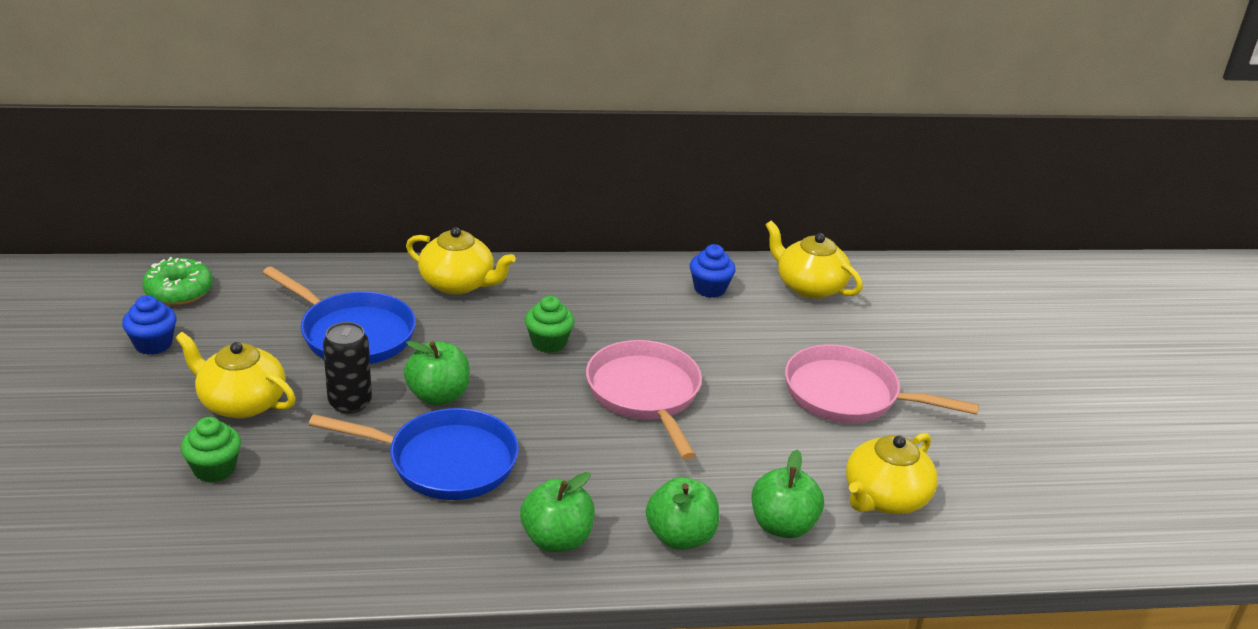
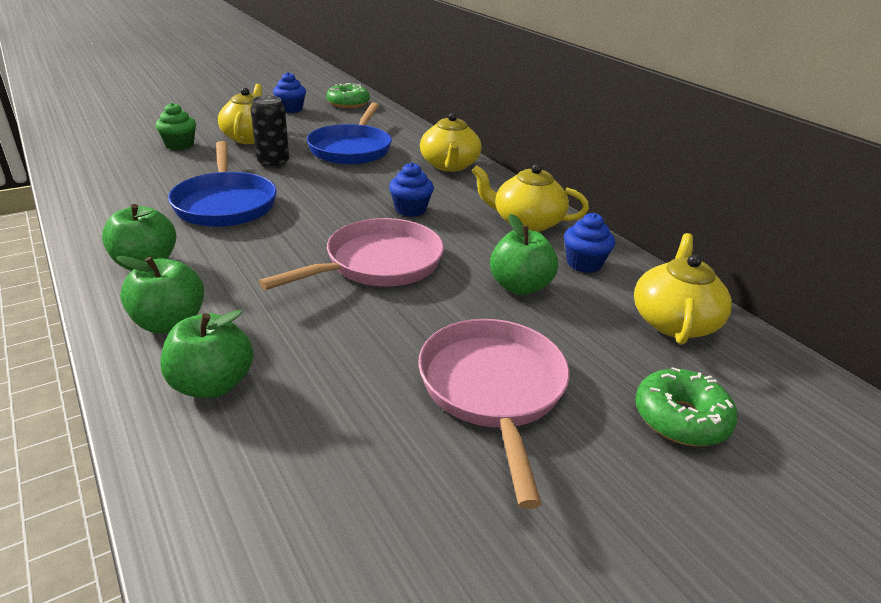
camera: 65 degrees right, 0 degrees up
green apple [404,341,470,405] -> green apple moved to [490,214,558,295]
green cupcake [525,296,575,353] -> blue cupcake [389,162,434,217]
yellow teapot [846,433,938,514] -> yellow teapot moved to [471,164,589,232]
none -> green donut [635,367,737,446]

